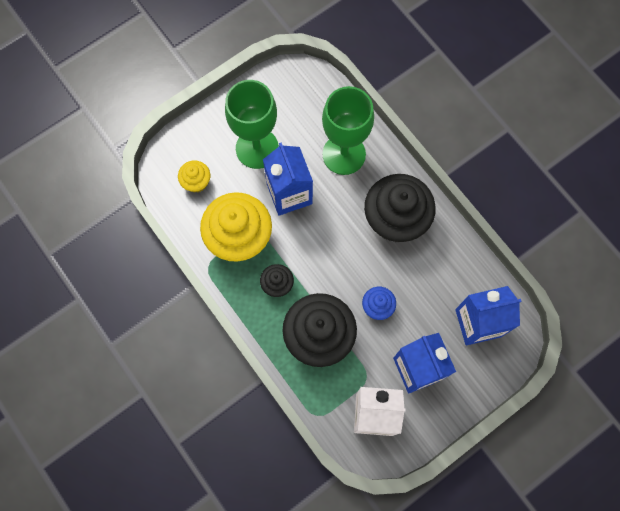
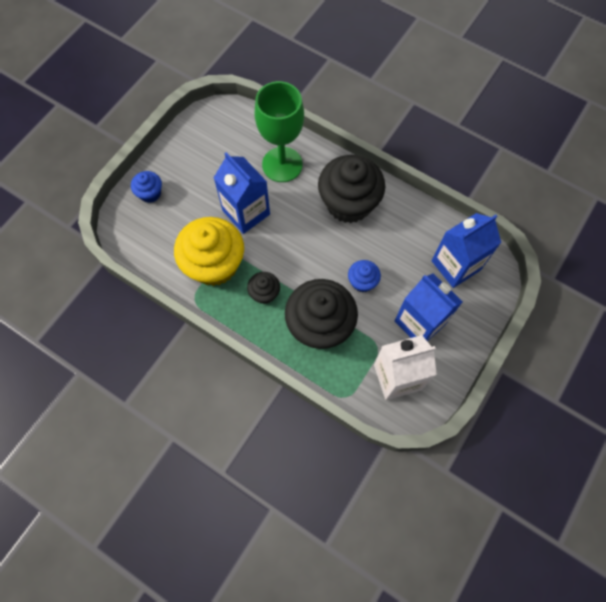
camera: 20 degrees left, 5 degrees down
yellow cupcake [178,160,210,193] -> none
green goblet [225,80,279,169] -> none
none -> blue cupcake [131,171,162,203]

